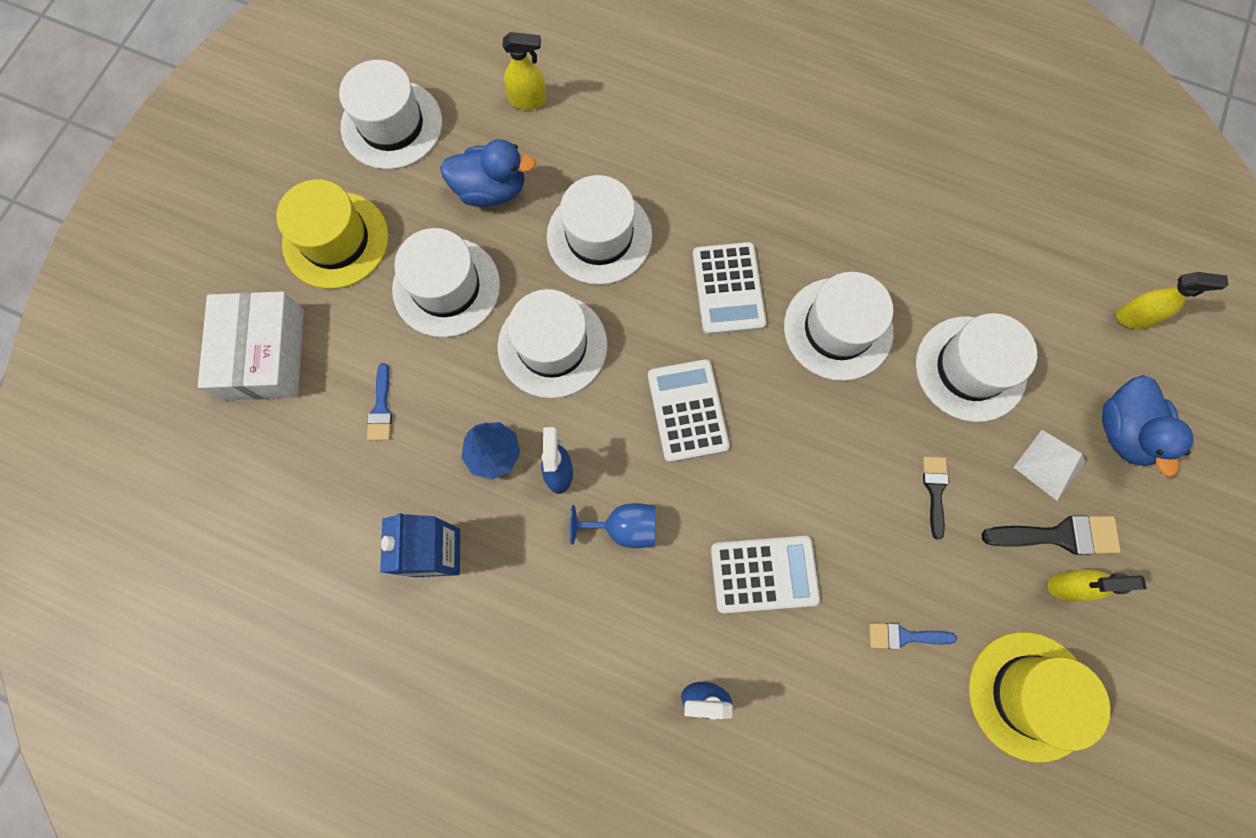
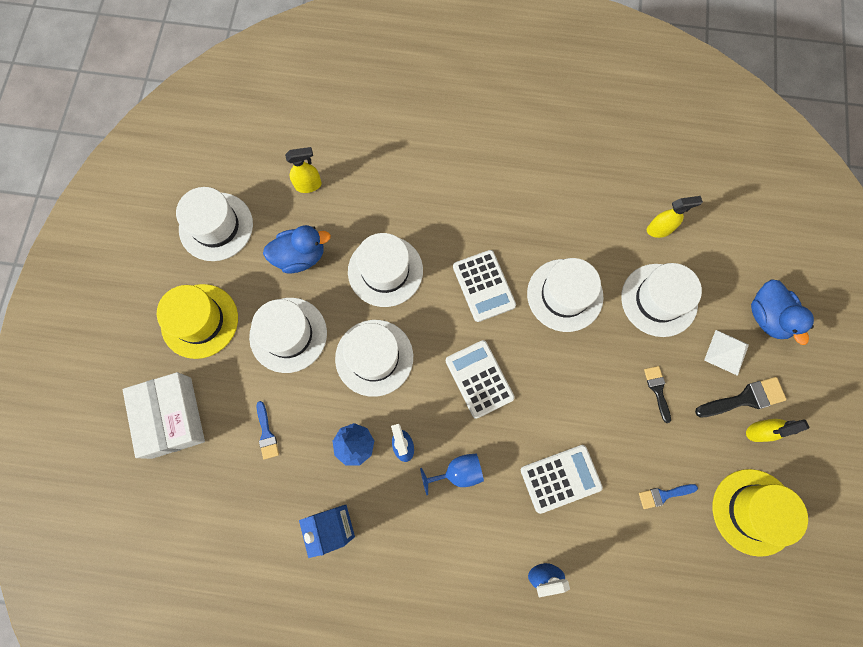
camera: 15 degrees left, 0 degrees up
yellow spray bottle [1116,272,1228,329] -> yellow spray bottle moved to [647,196,703,238]

